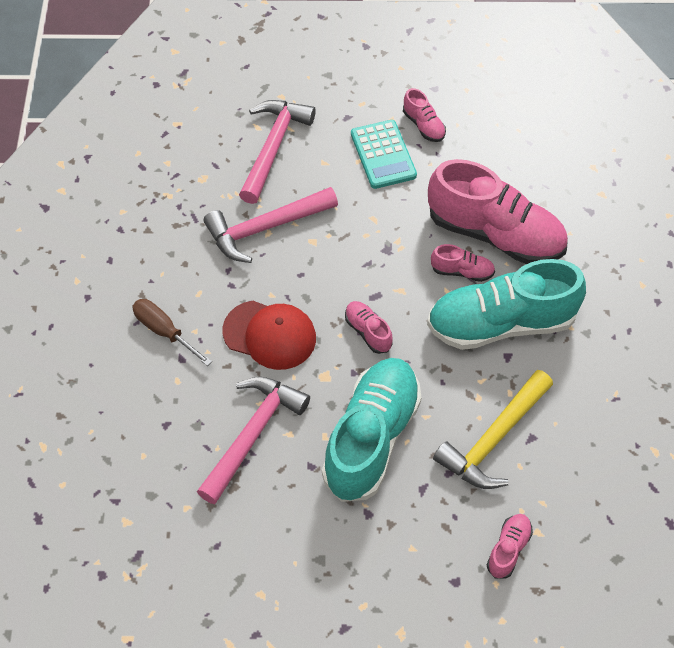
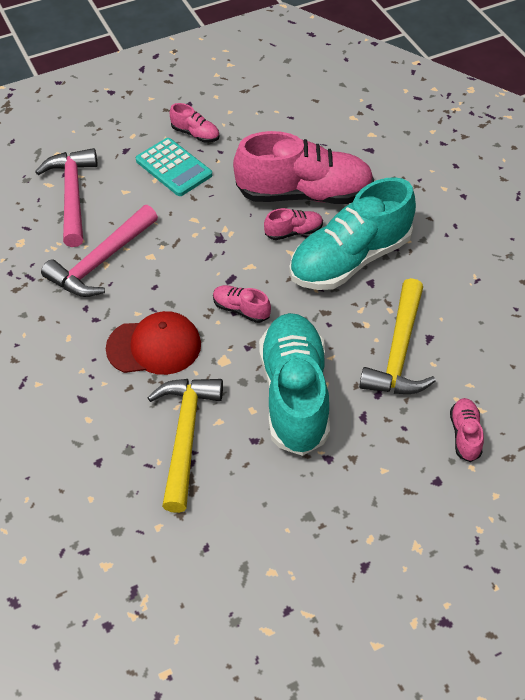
camera: 25 degrees left, 5 degrees down
brown screwdriver [132,299,212,366] -> none
pink hammer [197,377,310,504] -> yellow hammer [147,379,223,513]

